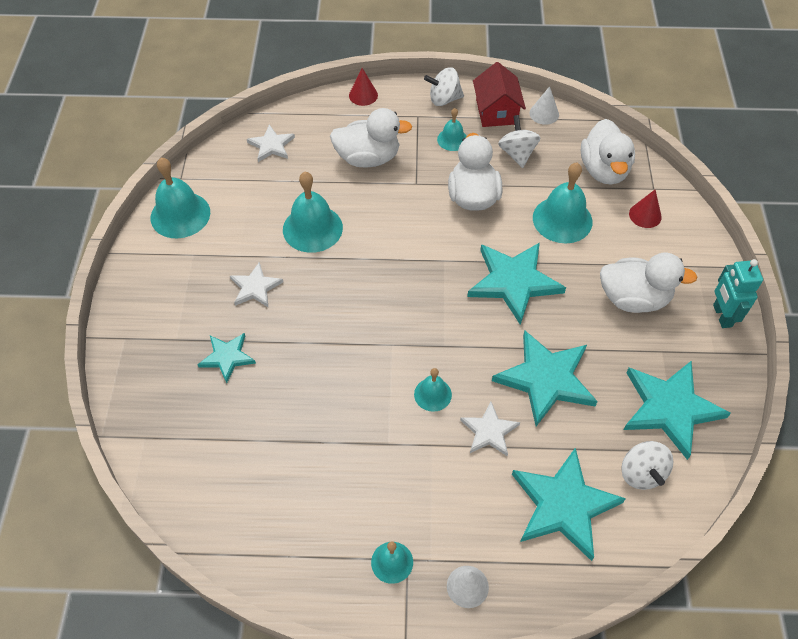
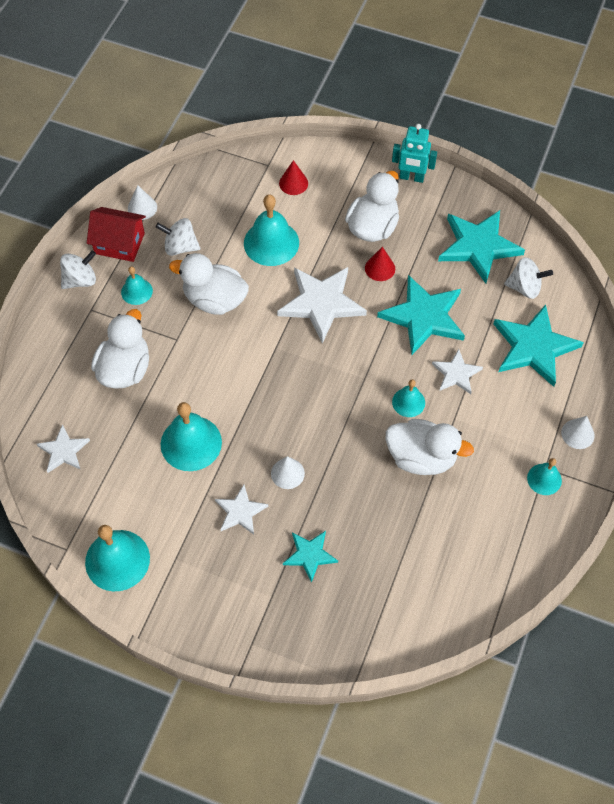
camera: 70 degrees left, 5 degrees up
red cone [349,68,378,106] -> red cone moved to [365,247,395,281]
white spinning top [424,67,464,106] -> white spinning top turned 135 degrees counterclockwise [60,250,96,289]
turquoise star [467,242,566,325] -> white star [277,267,367,344]
white duck [581,119,635,184] -> white duck moved to [386,419,474,475]
none -> white cone [271,456,305,489]

